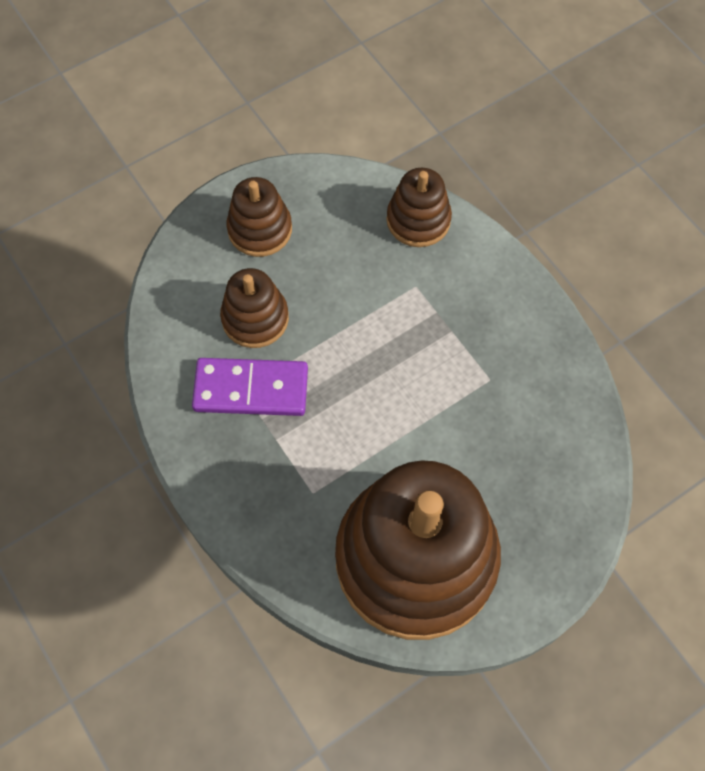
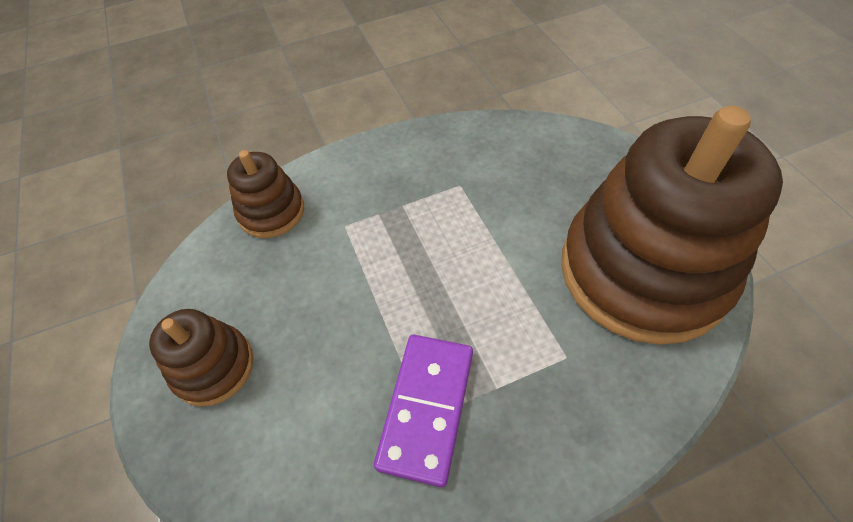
camera: 75 degrees left, 10 degrees down
brown stacking toy [220,268,289,348] -> none

